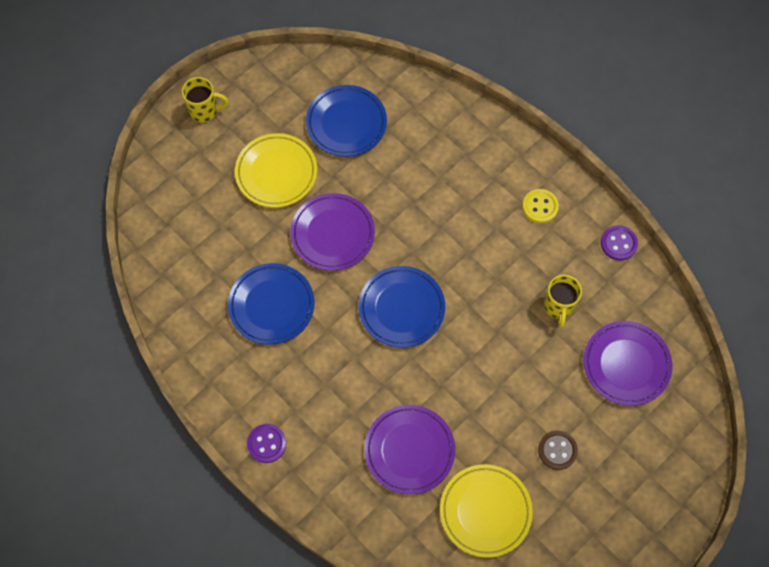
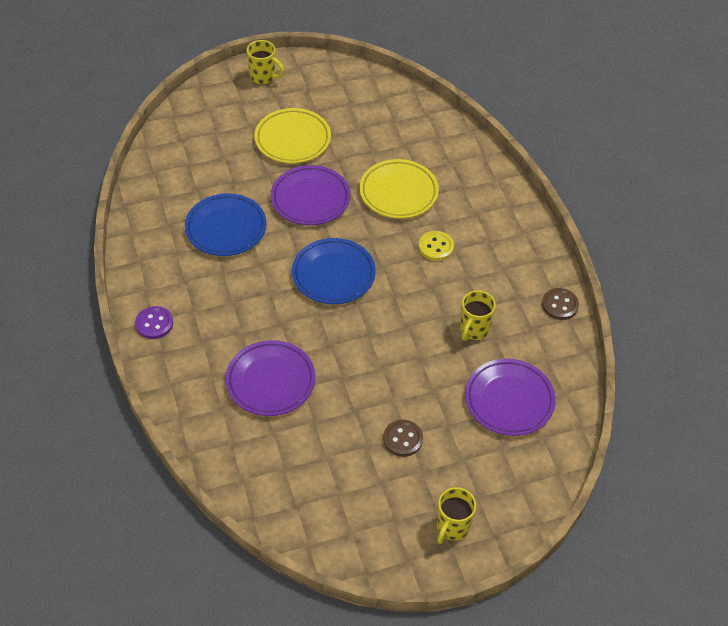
camera: 25 degrees right, 15 degrees down
blue plate [306,85,387,157] -> none
yellow plate [440,464,533,558] -> yellow plate moved to [360,159,439,219]
yellow button [522,189,559,223] -> yellow button moved to [419,231,454,261]
purple button [601,225,638,261] -> brown button [542,288,579,320]
none -> yellow mug [437,487,476,544]

